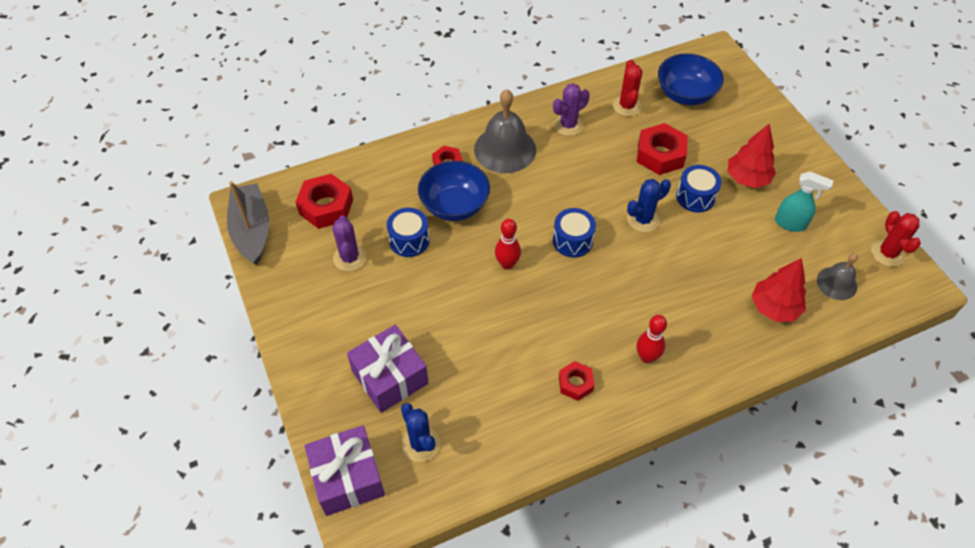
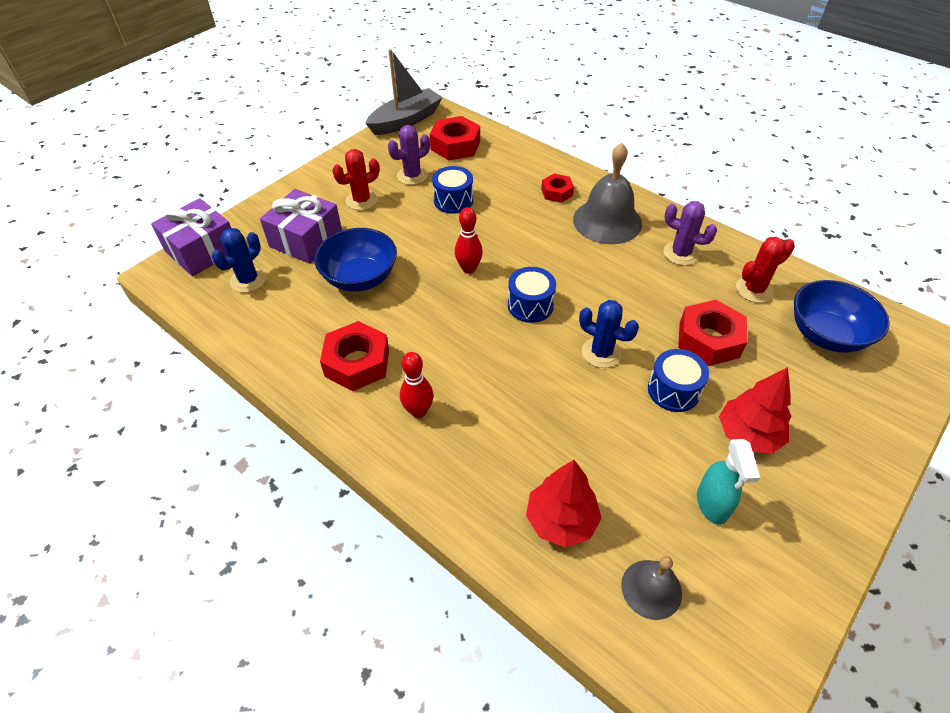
camera: 65 degrees right, 5 degrees down
blue bowl [418,161,490,221] -> blue bowl moved to [314,228,397,292]
red nut [559,361,595,401] -> red nut [320,321,389,391], size x1.70
red cactus [871,211,921,267] -> red cactus moved to [332,149,379,210]

